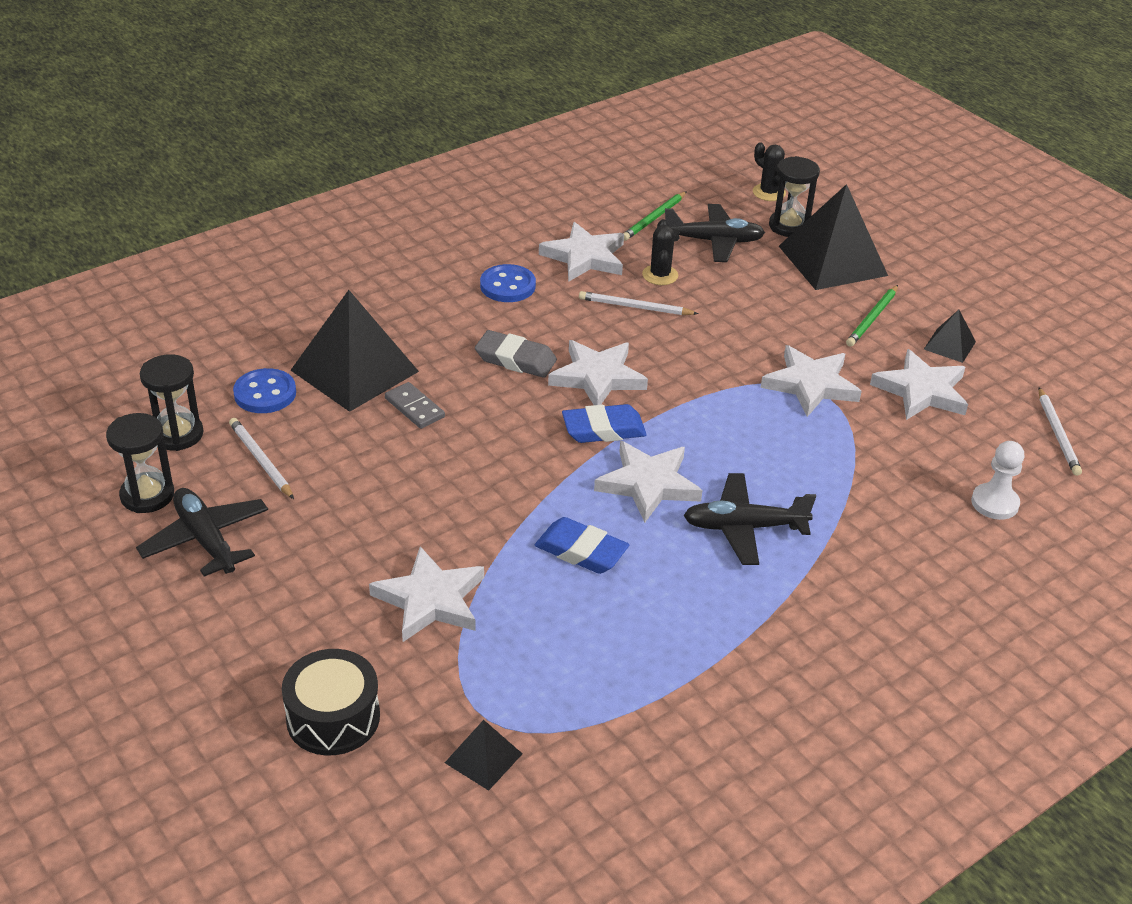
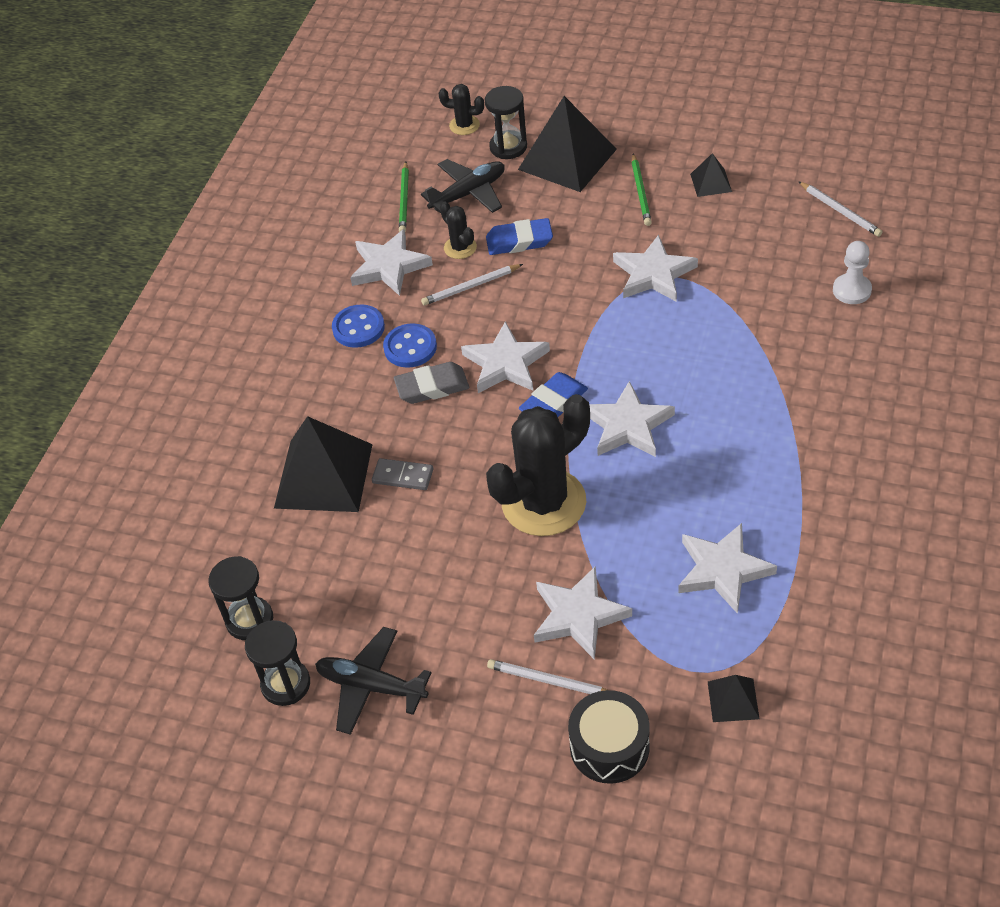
camera: 30 degrees left, 10 degrees up
white pencil [229,418,294,499] -> white pencil moved to [487,659,607,694]
blue button [233,368,296,413] -> blue button moved to [383,323,437,368]
blue eraser [535,517,629,574] -> blue eraser moved to [486,218,553,255]
black plane [683,473,816,565] -> none
white star [870,349,968,420] -> white star moved to [678,523,777,614]
none -> black cactus [486,394,590,536]

